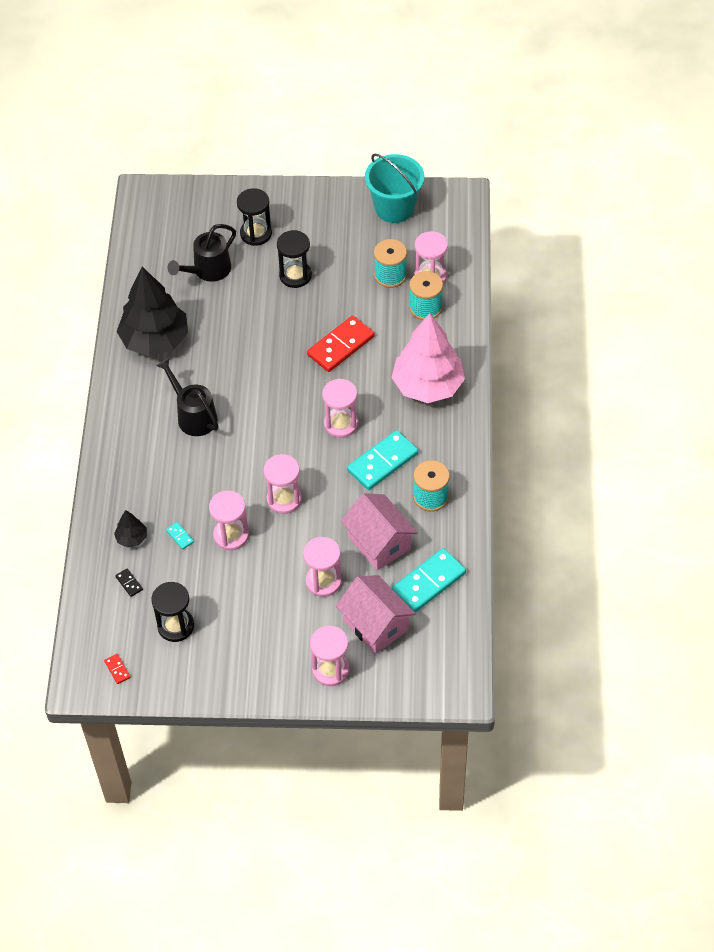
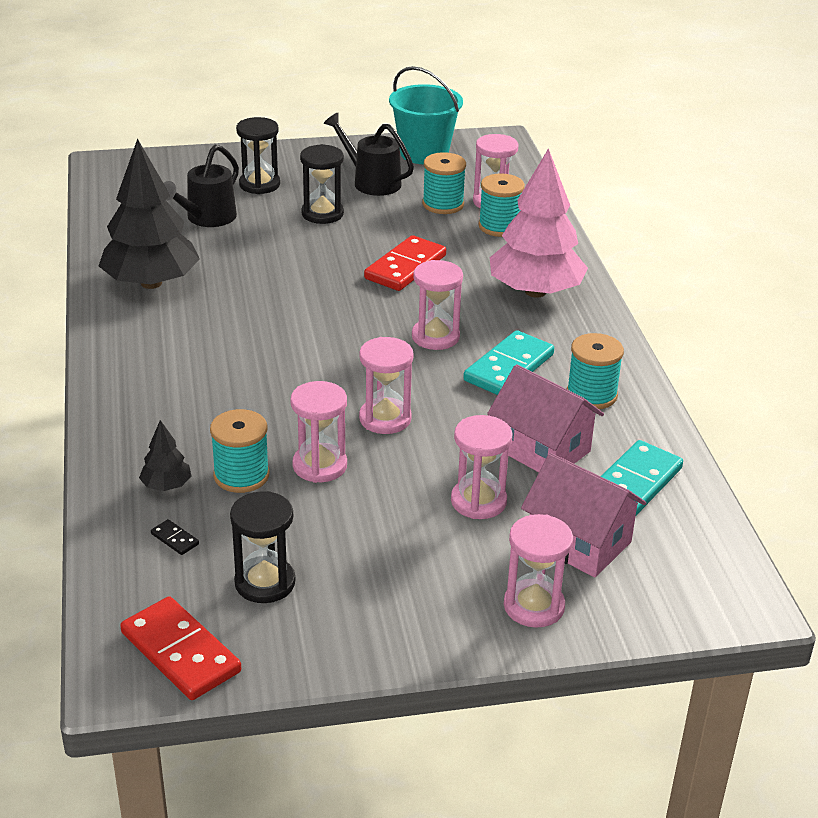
camera: 15 degrees left, 20 degrees down
red domino [104,654,131,684] -> red domino [120,596,241,700], size x2.39
black watering can [156,358,218,436] -> black watering can moved to [324,113,414,196]
turquoise domino [166,522,194,550] -> turquoise spool [210,409,269,493]

